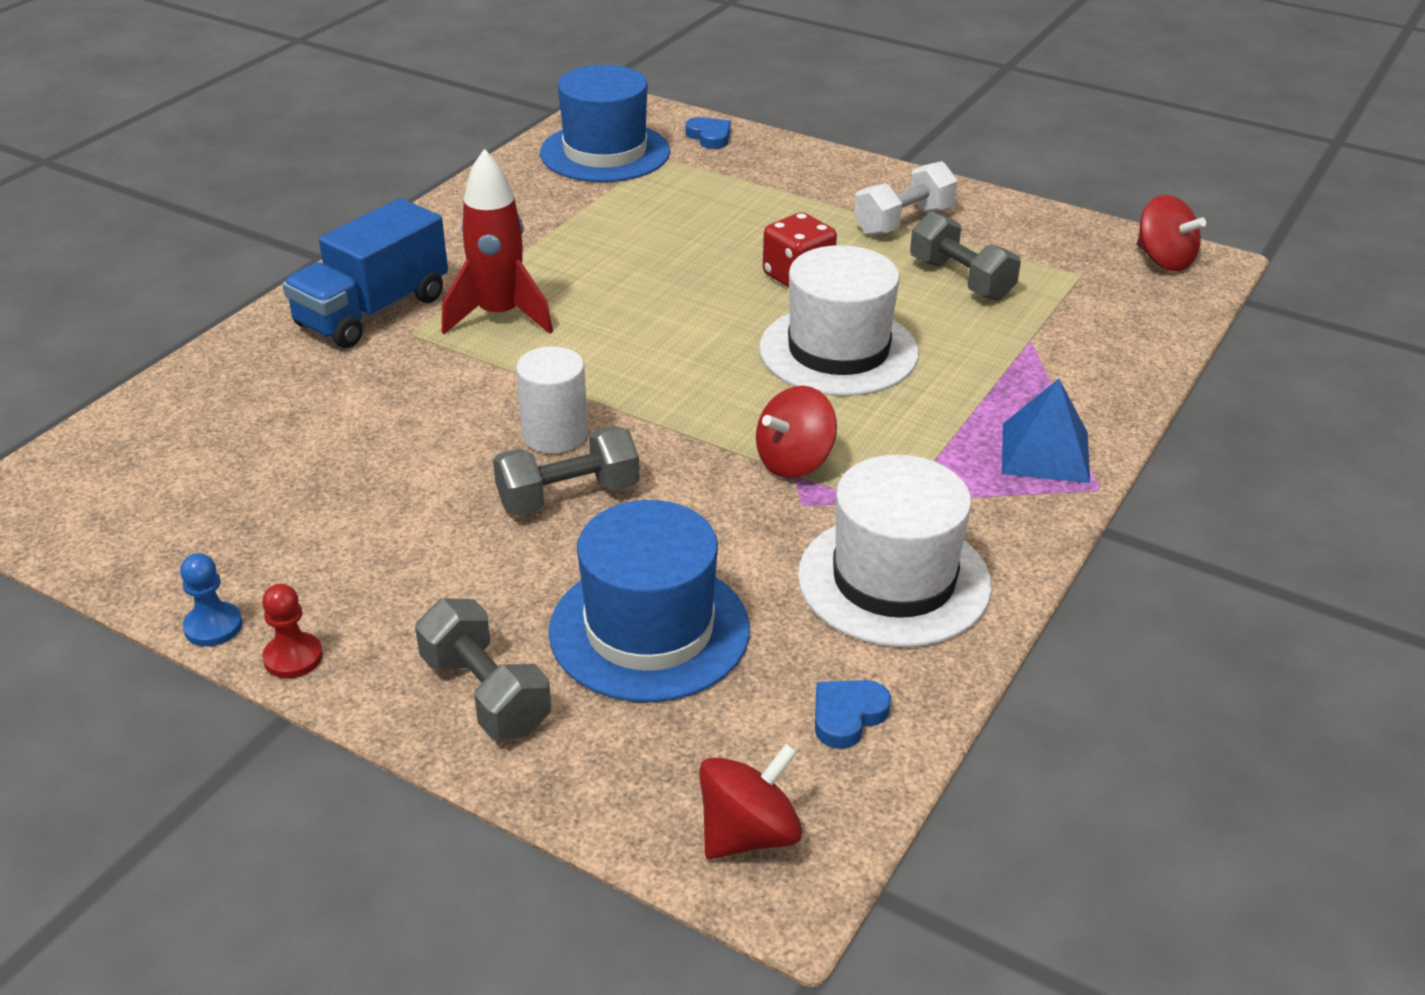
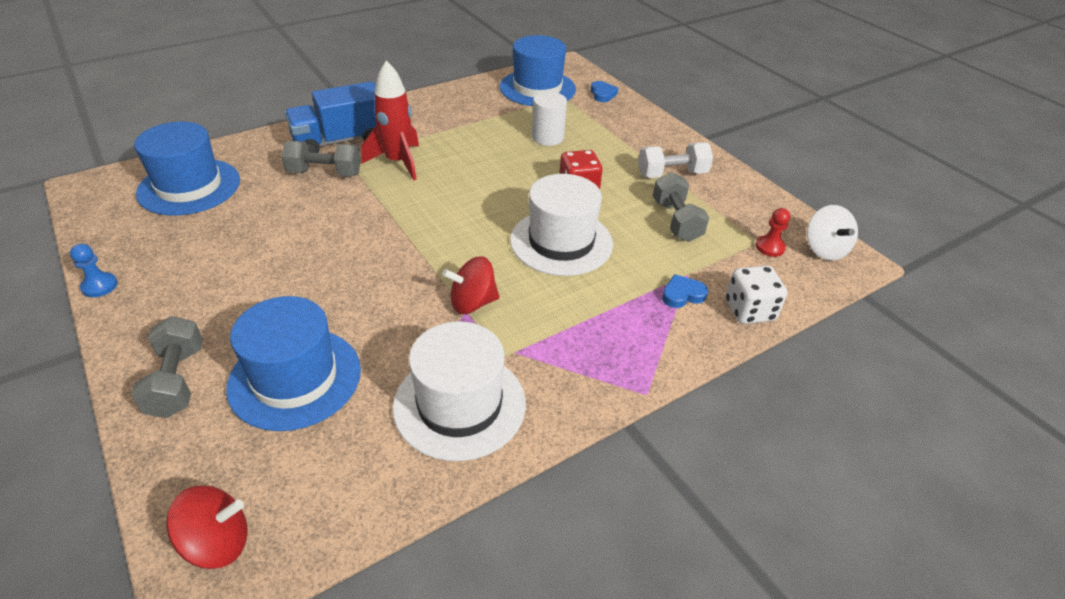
camera: 25 degrees right, 5 degrees up
red pawn [262,584,323,679] -> red pawn moved to [756,208,790,257]
grey dumbbell [493,426,639,515] -> grey dumbbell moved to [282,141,361,176]
white cylinder [516,346,588,453] -> white cylinder moved to [532,92,567,146]
blue heart [815,680,891,749] -> blue heart moved to [662,274,708,308]
blue pyramid [1002,379,1090,483] -> none
red spinning top [1137,195,1206,271] -> white spinning top [807,205,858,260]
none -> blue hat [134,122,240,215]
none -> white dice [726,265,787,324]

